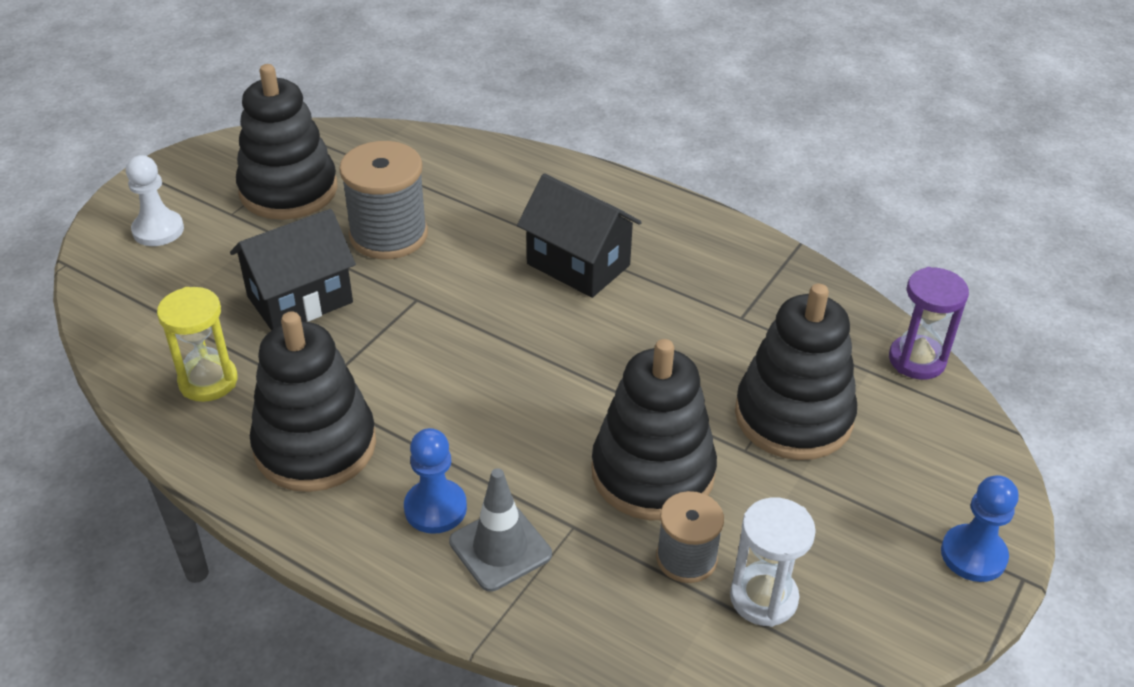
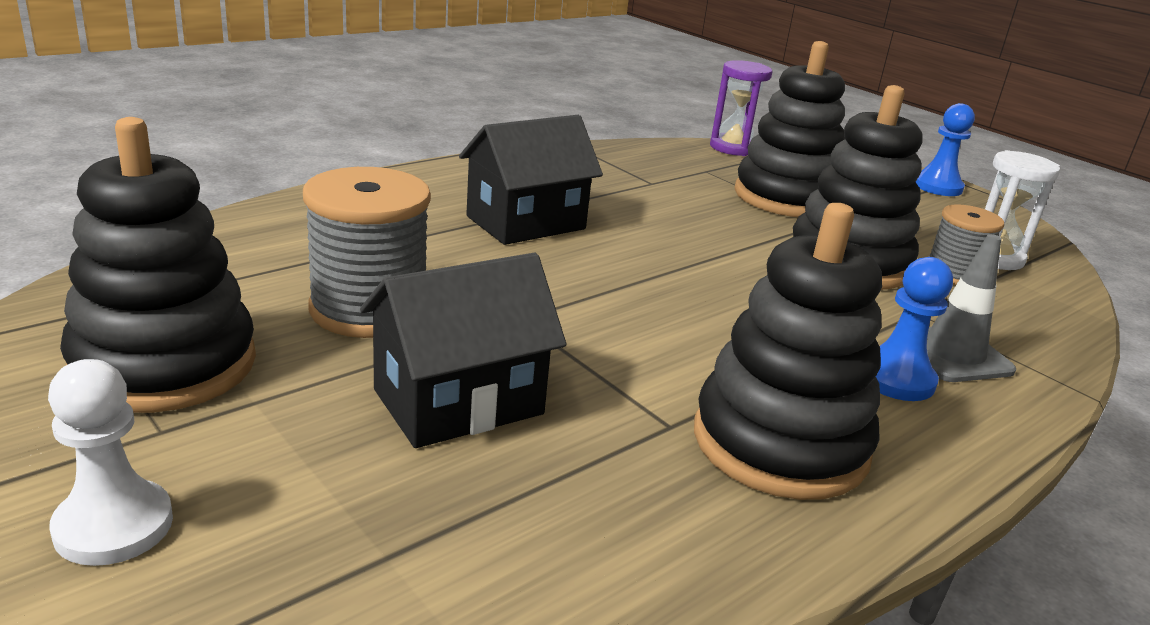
camera: 75 degrees left, 15 degrees down
yellow hourglass [157,287,238,402] -> none
black house [230,209,356,331] -> black house turned 75 degrees clockwise [360,253,567,448]

